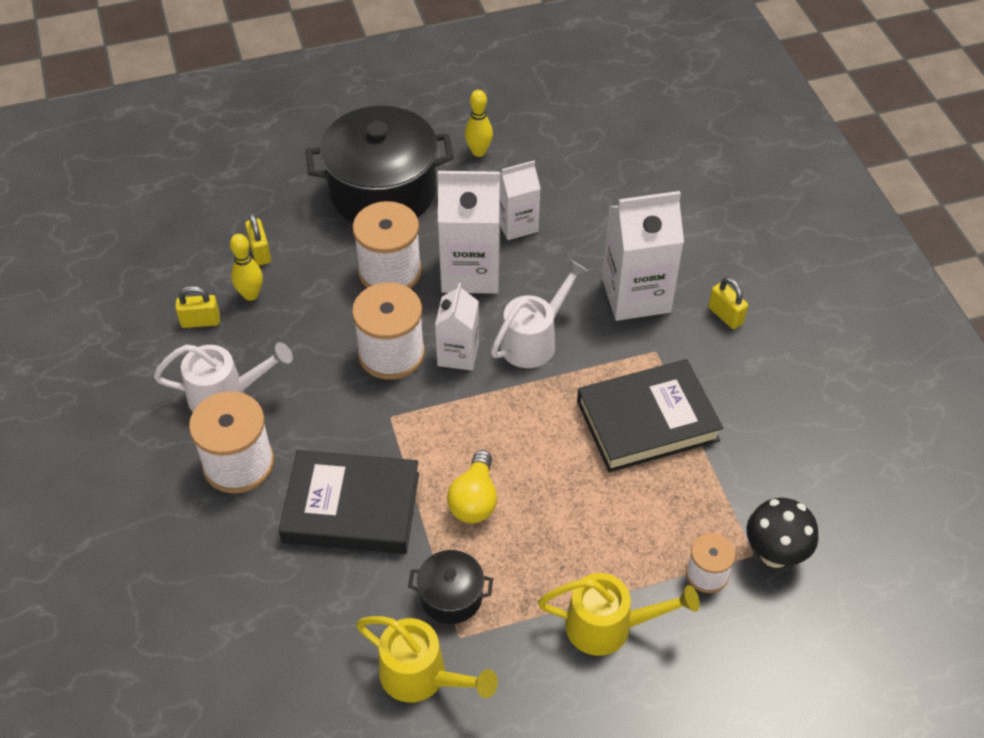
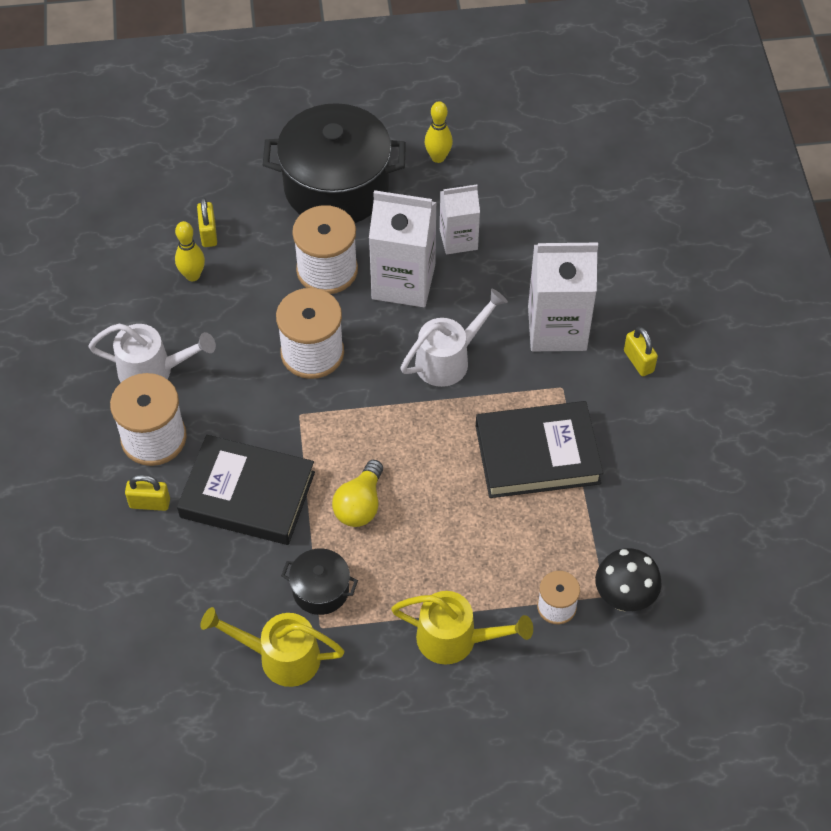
camera: 10 degrees right, 5 degrees up
yellow padlock [175,286,220,328] -> yellow padlock moved to [125,475,170,511]
yellow watering can [356,616,498,703] -> yellow watering can turned 150 degrees clockwise [200,607,344,687]
white carton [435,283,479,371] -> none

